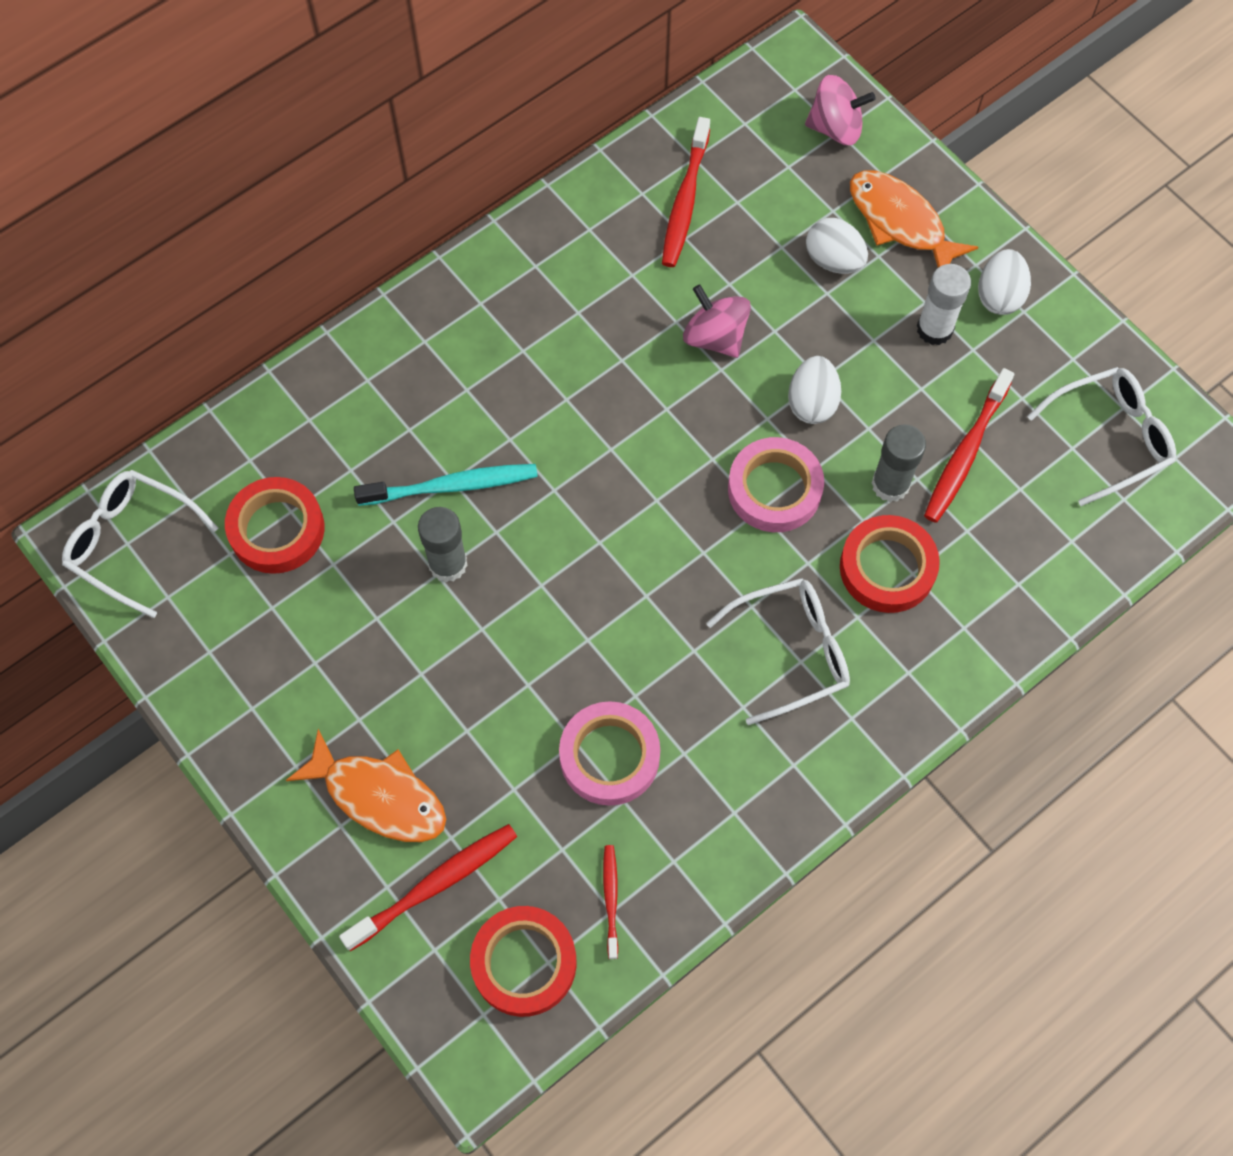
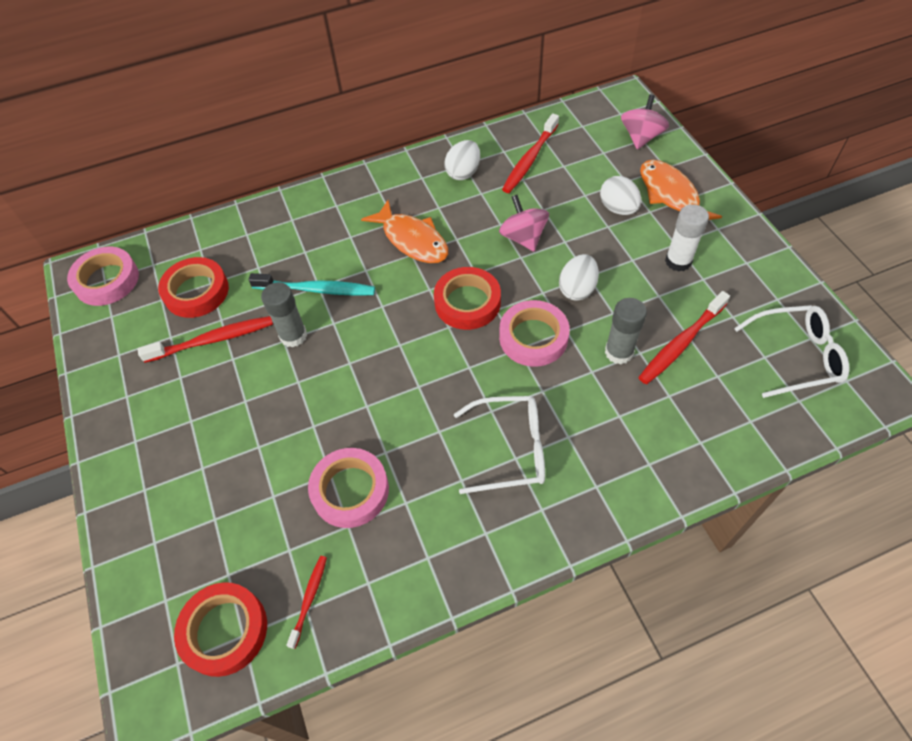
camera: 20 degrees right, 10 degrees down
white glasses [62,470,218,618] -> pink tape [67,247,139,306]
orange fish [286,729,446,842] -> orange fish moved to [361,200,448,263]
red toothbrush [339,824,517,951] -> red toothbrush moved to [138,316,273,363]
pink spinning top [805,75,876,145] -> pink spinning top turned 90 degrees counterclockwise [621,94,669,149]
red tape [840,515,940,613] -> red tape moved to [434,267,501,330]
white egg [978,249,1031,315] -> white egg moved to [445,140,480,180]

